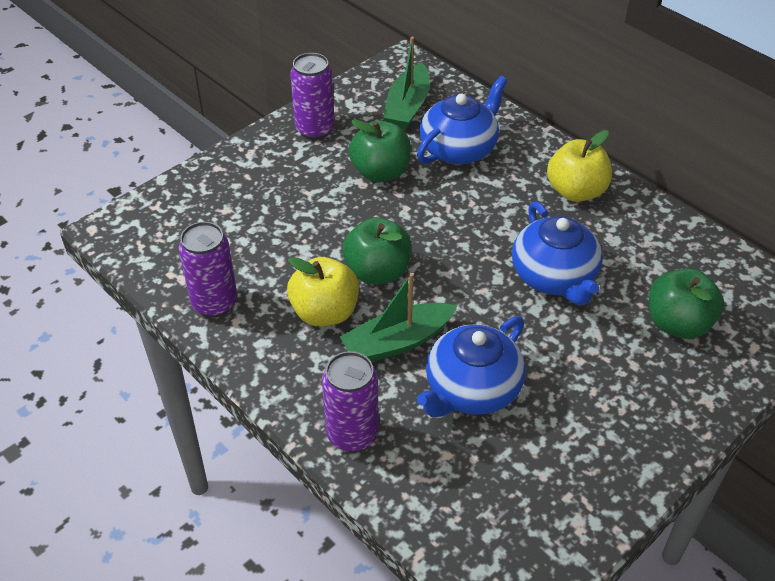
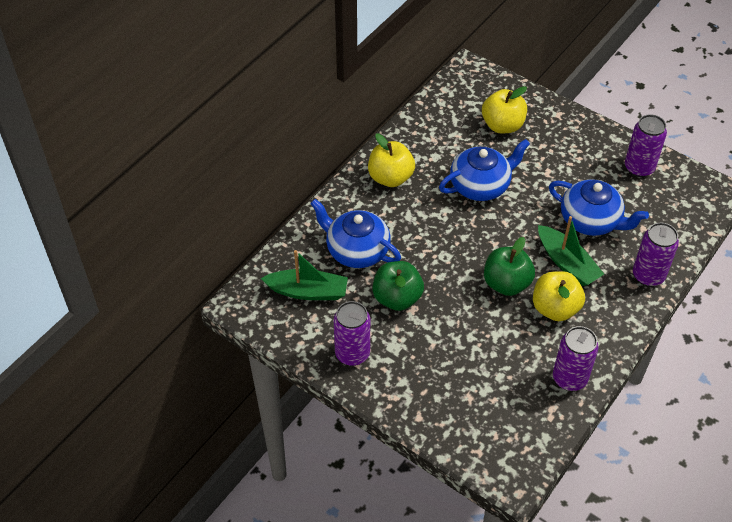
camera: 100 degrees left, 5 degrees up
green apple [649,268,724,339] -> yellow apple [482,86,527,133]
none -> purple can [625,114,667,177]

